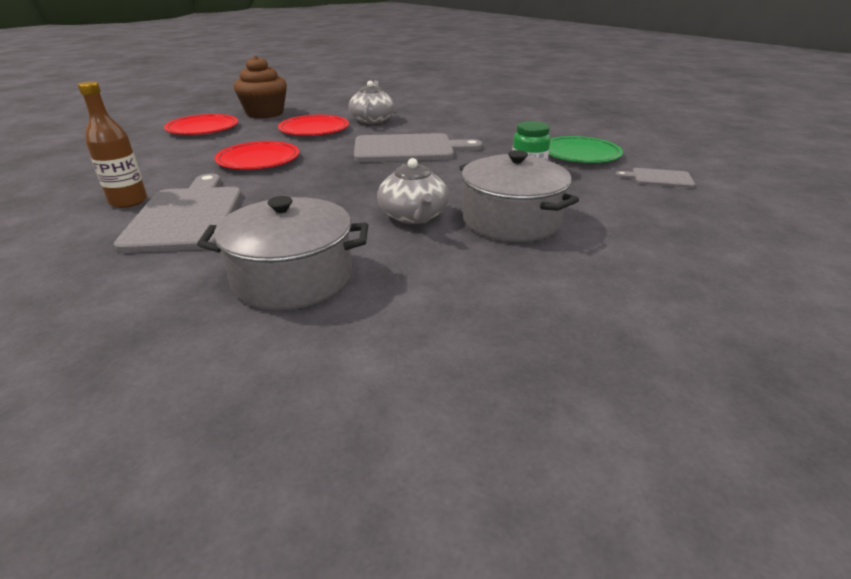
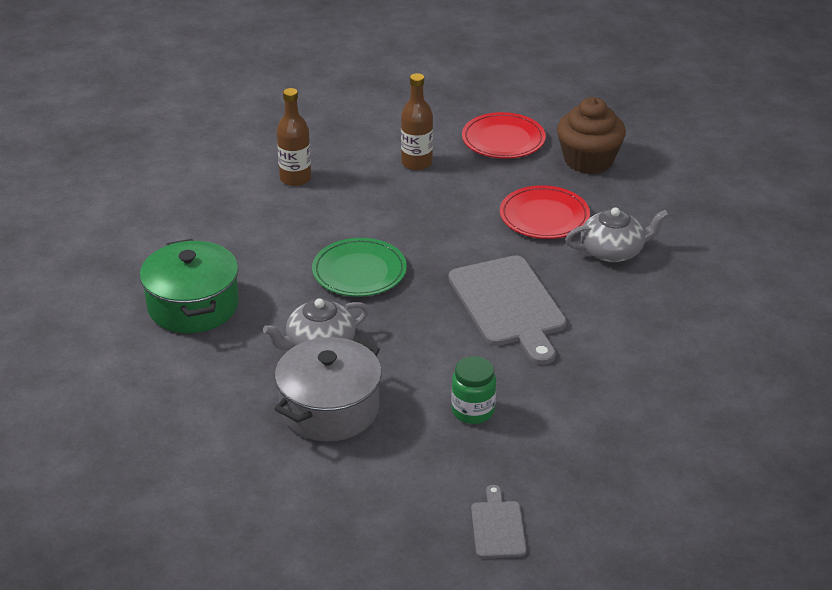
camera: 75 degrees right, 5 degrees up
grey cutting board [114,174,242,253] -> none
grey pot [197,196,368,310] -> green pot [140,239,239,333]
red plate [214,141,299,170] -> none
green plate [549,136,623,163] -> green plate moved to [312,238,407,297]
none -> brown bottle [401,73,433,171]

